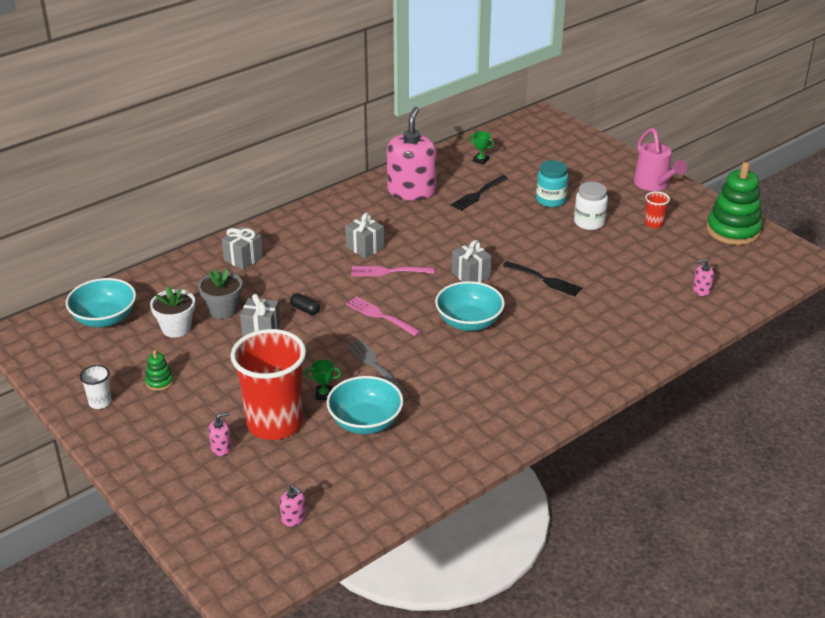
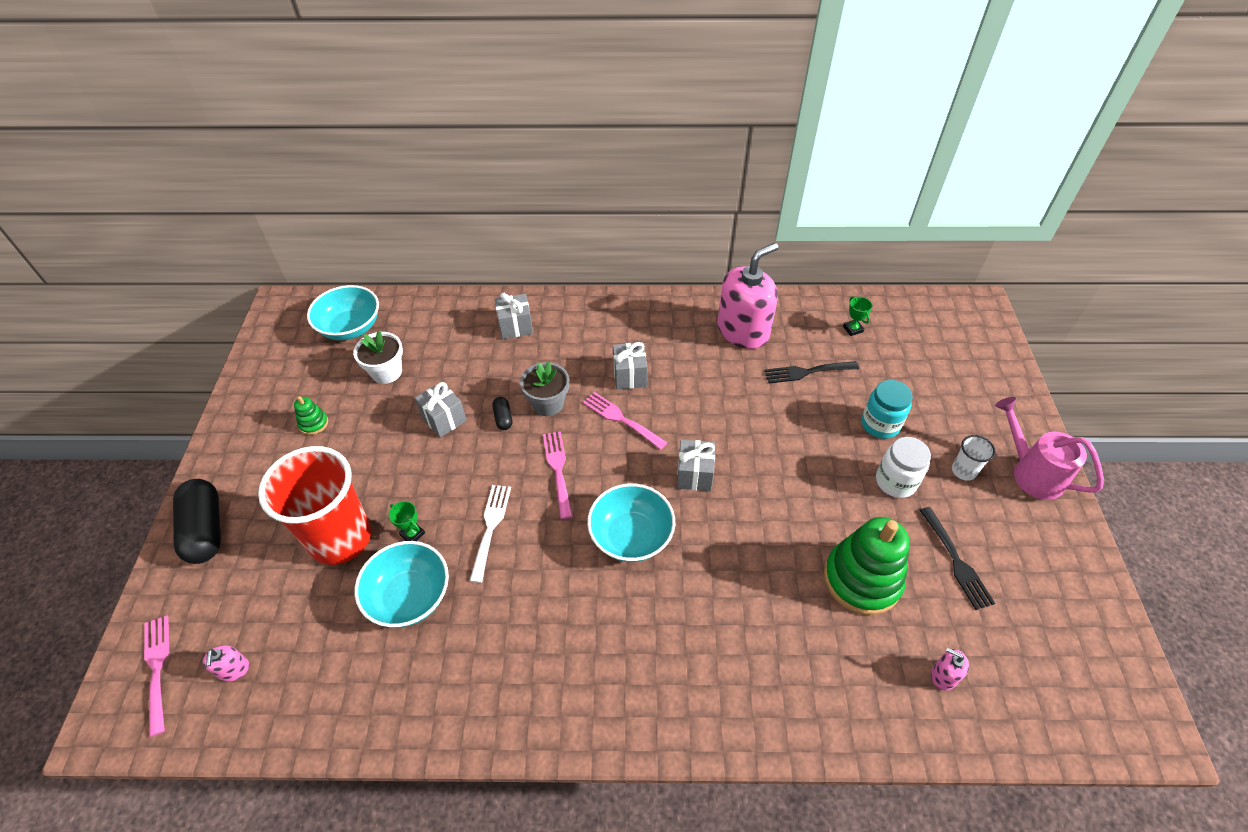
camera: 40 degrees right, 15 degrees up
white cup [80,365,112,409] -> white cup moved to [952,435,996,481]
grey flower pot [198,269,242,319] -> grey flower pot moved to [520,362,569,416]
pink soap dispenser [208,412,232,456] -> none
grey fork [346,339,405,392] -> white fork [470,485,511,583]
black fork [503,261,582,296] -> black fork moved to [920,507,995,610]
pink watering can [634,128,687,191] -> pink watering can turned 120 degrees clockwise [995,397,1104,500]
red cup [645,191,670,228] -> none
green stacking toy [706,162,763,245] -> green stacking toy moved to [824,517,910,615]
none -> pink fork [144,616,169,737]
none -> black capsule [173,479,221,564]

